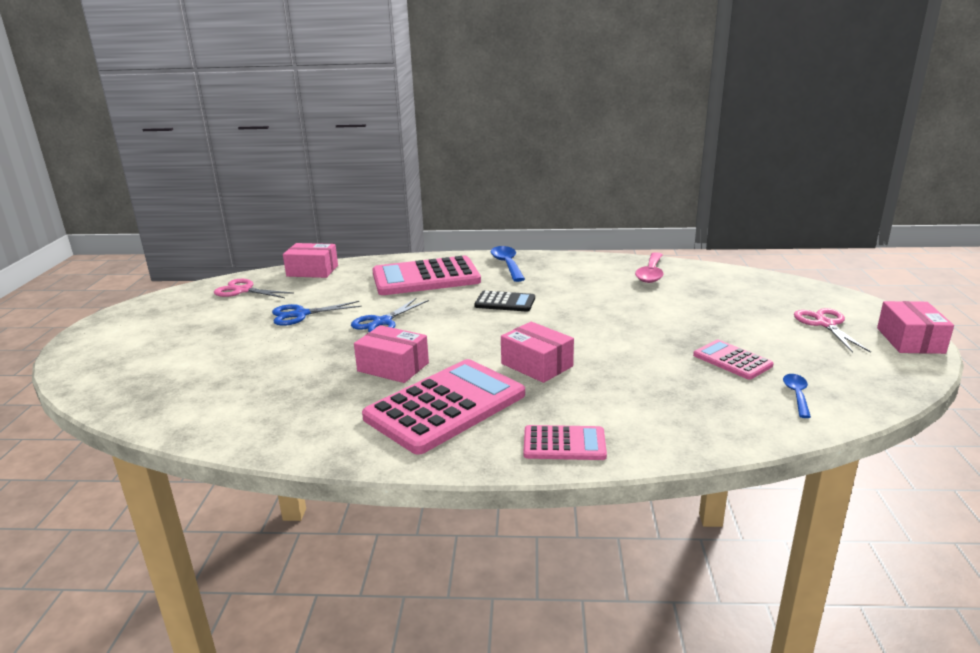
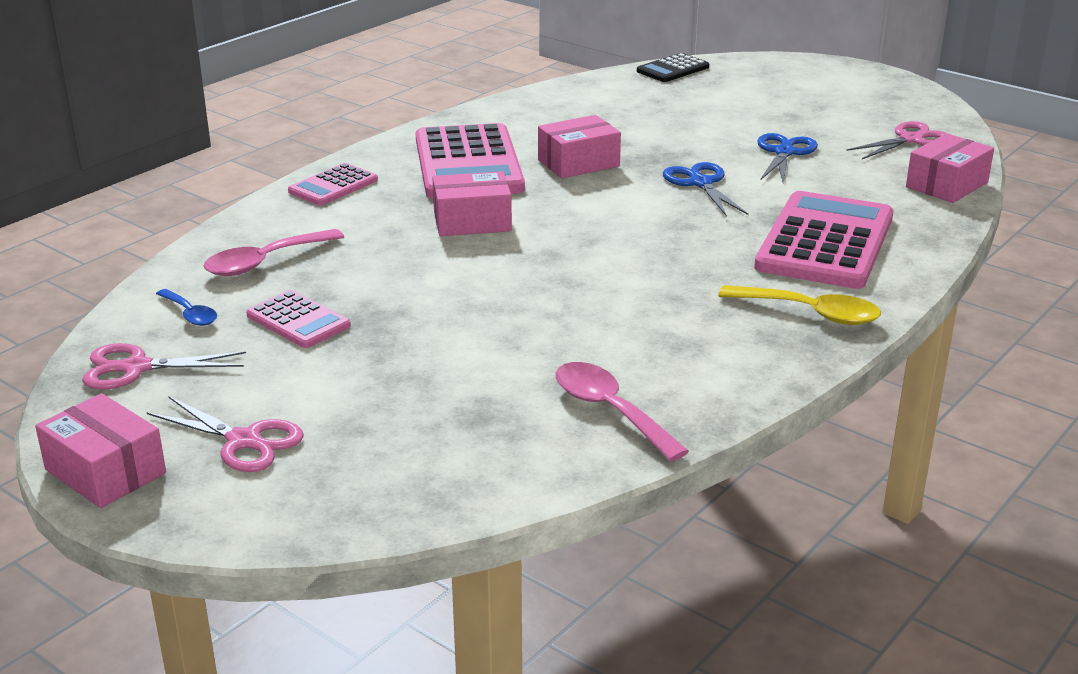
camera: 125 degrees right, 5 degrees up
black calculator [474,291,535,312] -> black calculator moved to [637,53,709,82]
blue spoon [491,246,525,282] -> yellow spoon [718,285,881,325]
pink calculator [693,340,774,379] -> pink calculator turned 45 degrees clockwise [246,290,351,348]
none -> pink scissors [82,343,246,389]
none -> pink spoon [203,229,344,276]

